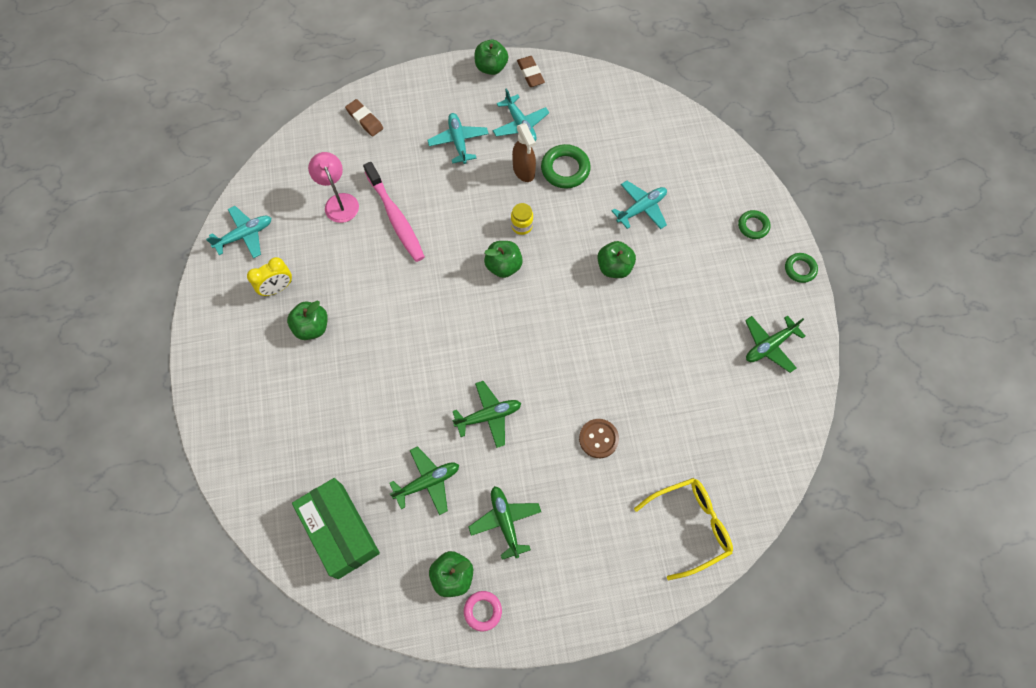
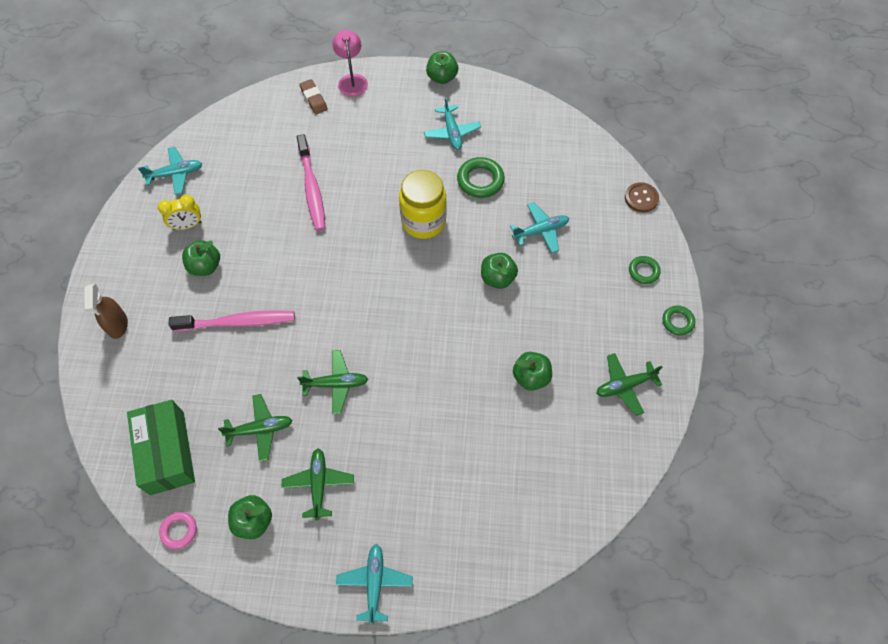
camera: 15 degrees right, 5 degrees down
pink lamp [308,152,359,223] -> pink lamp moved to [332,30,368,97]
turquoise plane [427,113,489,164] -> turquoise plane moved to [336,544,413,624]
pink ring [464,591,502,632] -> pink ring moved to [159,512,197,549]
green apple [484,241,523,278] -> green apple moved to [513,352,552,391]
yellow jar [511,203,533,235] -> yellow jar [399,170,447,239], size x2.16
brown spray bottle [512,123,536,182] -> brown spray bottle moved to [84,284,128,339]
brown eraser [517,56,545,87] -> none
brown button [579,419,619,458] -> brown button moved to [625,182,659,212]
yellow glasses [634,478,733,580] -> none
none -> pink toothbrush [168,310,295,331]

